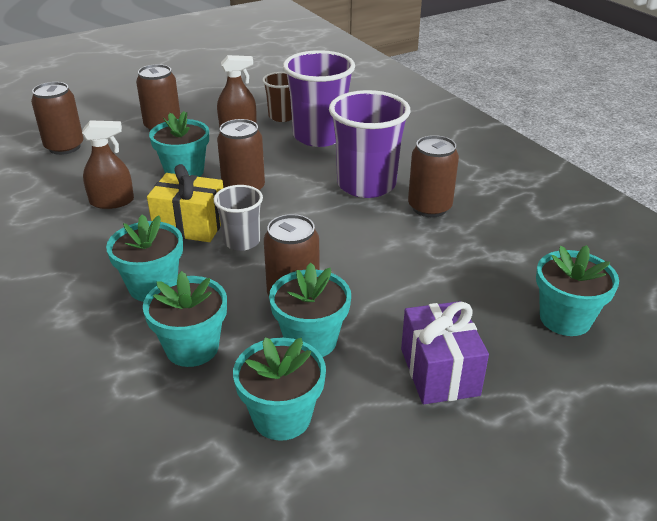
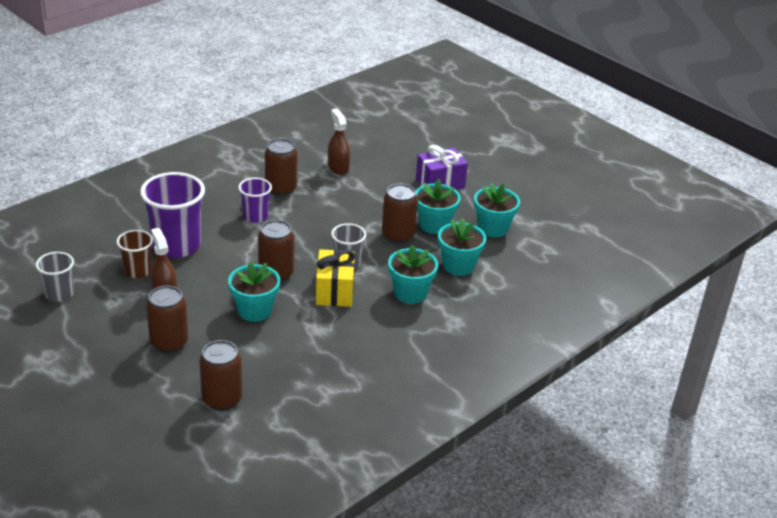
camera: 105 degrees left, 0 degrees up
brown spray bottle [82,120,134,209] -> brown spray bottle moved to [328,109,350,175]
purple cup [329,90,410,198] -> purple cup [238,178,272,223], size x0.55
turquoise flower pot [536,245,619,336] -> none
none -> grey cup [36,252,74,302]

